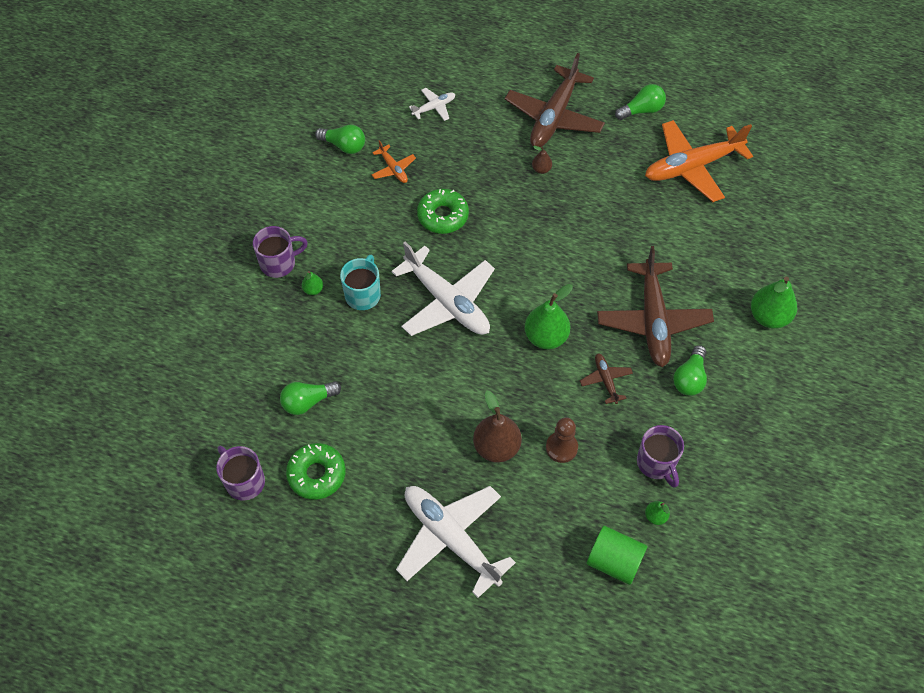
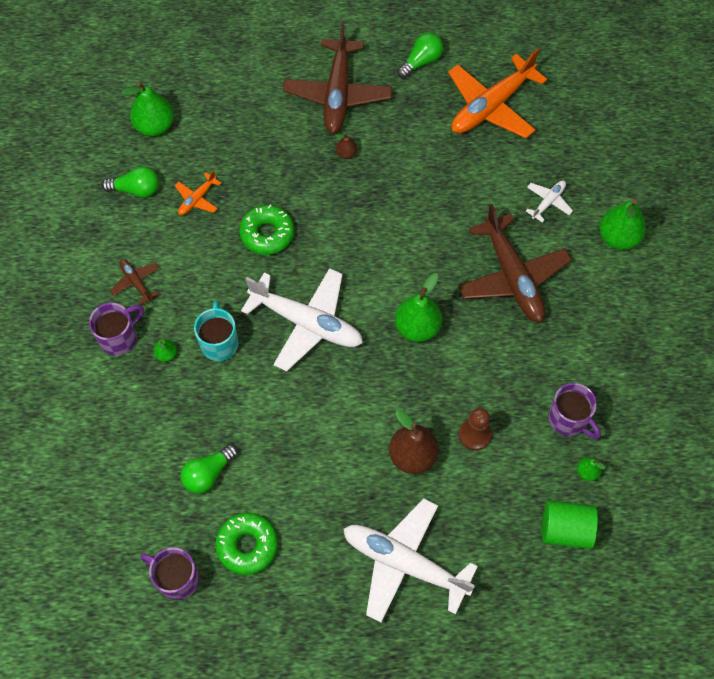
camera: 20 degrees left, 5 degrees up
orange plane [372,140,416,183] -> orange plane turned 90 degrees clockwise [175,170,222,215]
white plane [409,88,455,121] -> white plane moved to [526,180,573,223]
brown plane [580,353,633,404] -> brown plane moved to [110,259,159,305]
green light bulb [673,345,707,396] -> none
none -> green pear [122,82,174,137]

